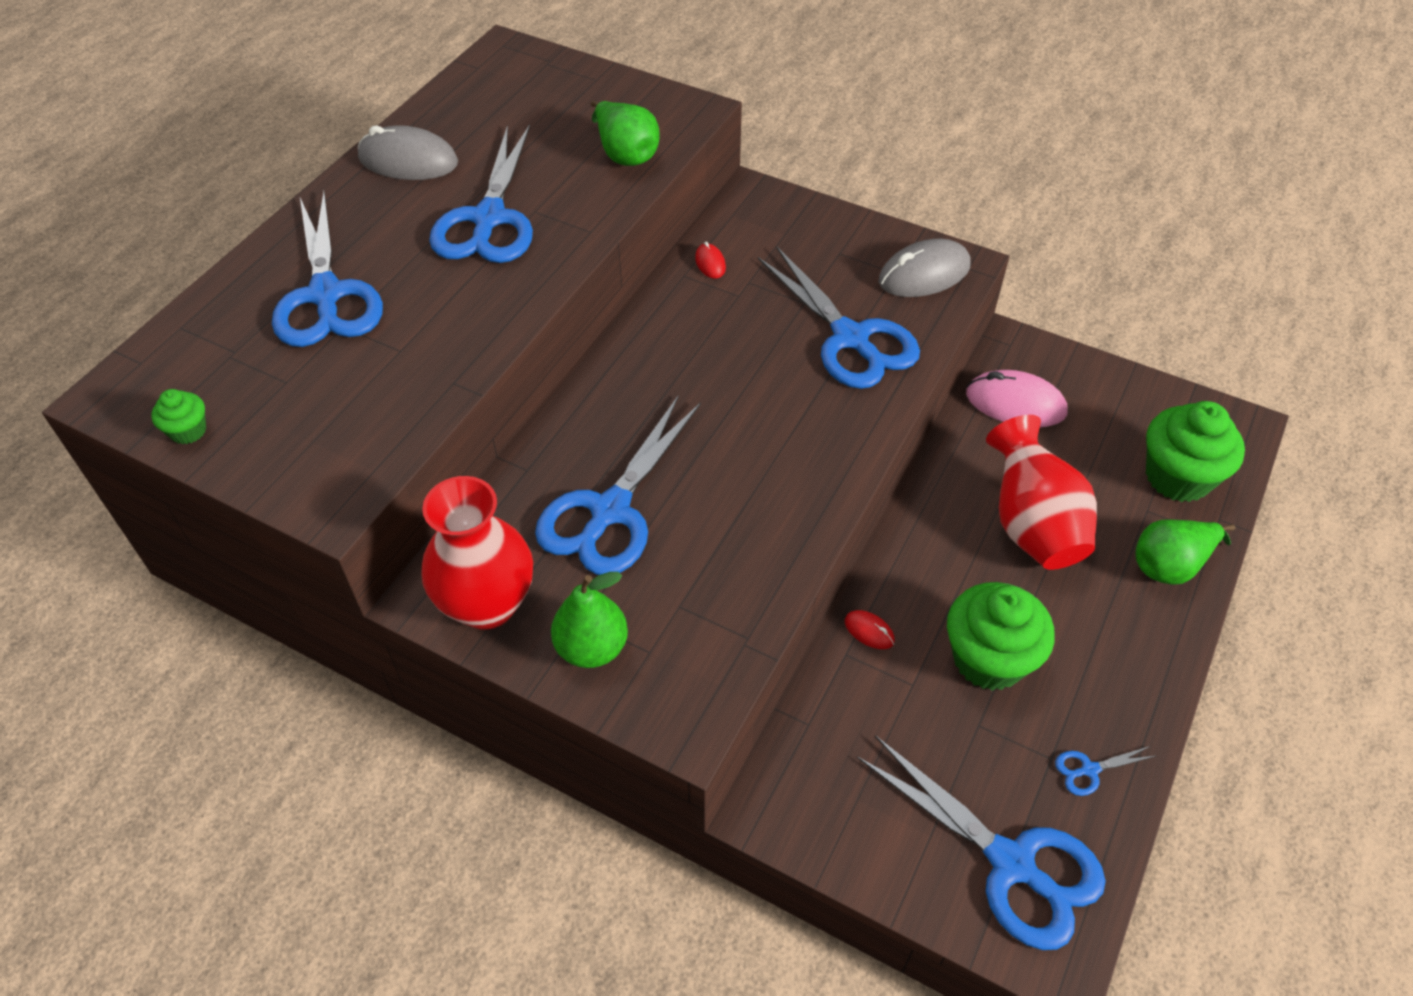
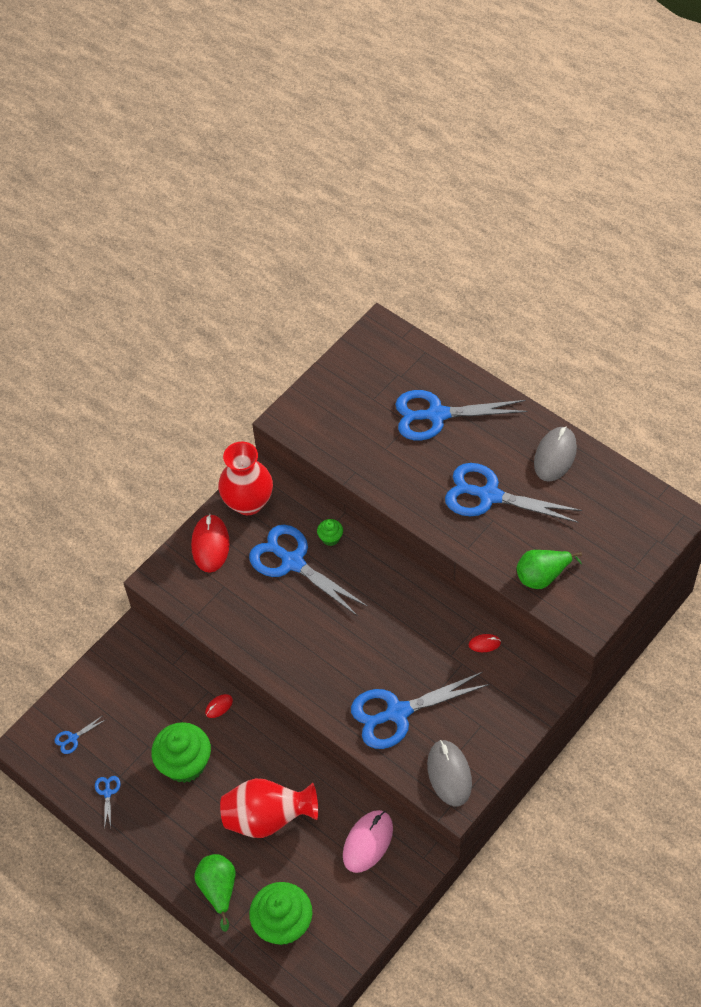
camera: 105 degrees right, 5 degrees up
green cupcake [151,389,206,444] -> green cupcake moved to [317,519,343,546]
green pear [551,572,628,668] -> red mouse [191,514,230,573]
blue scissors [857,735,1106,950] -> blue scissors [54,716,105,754], size x0.40

